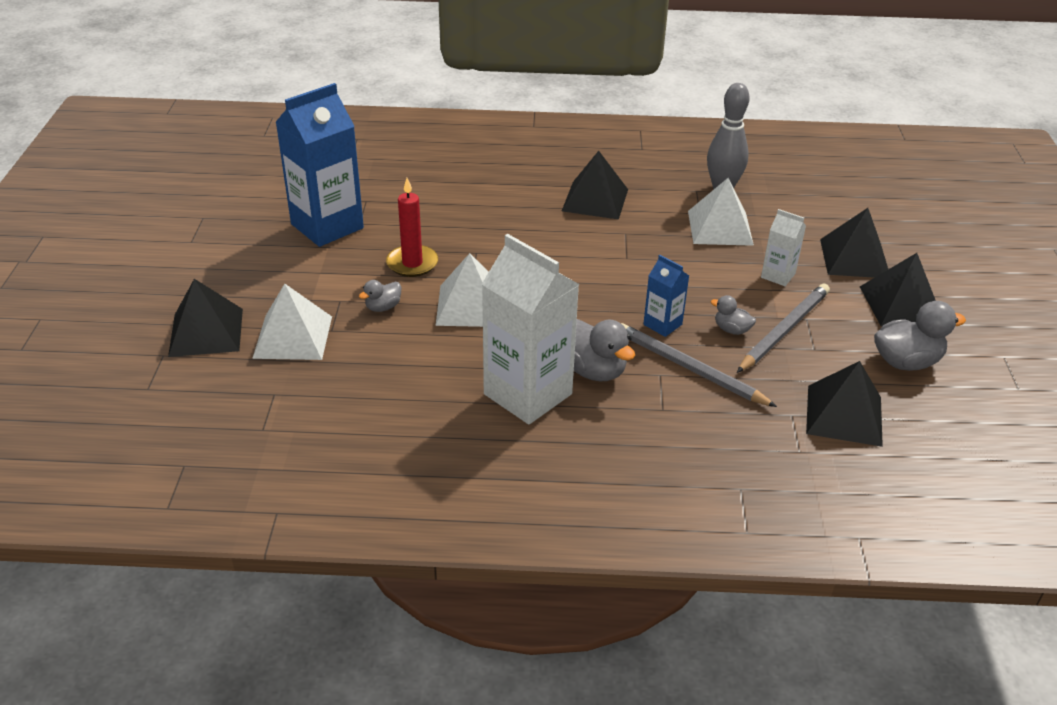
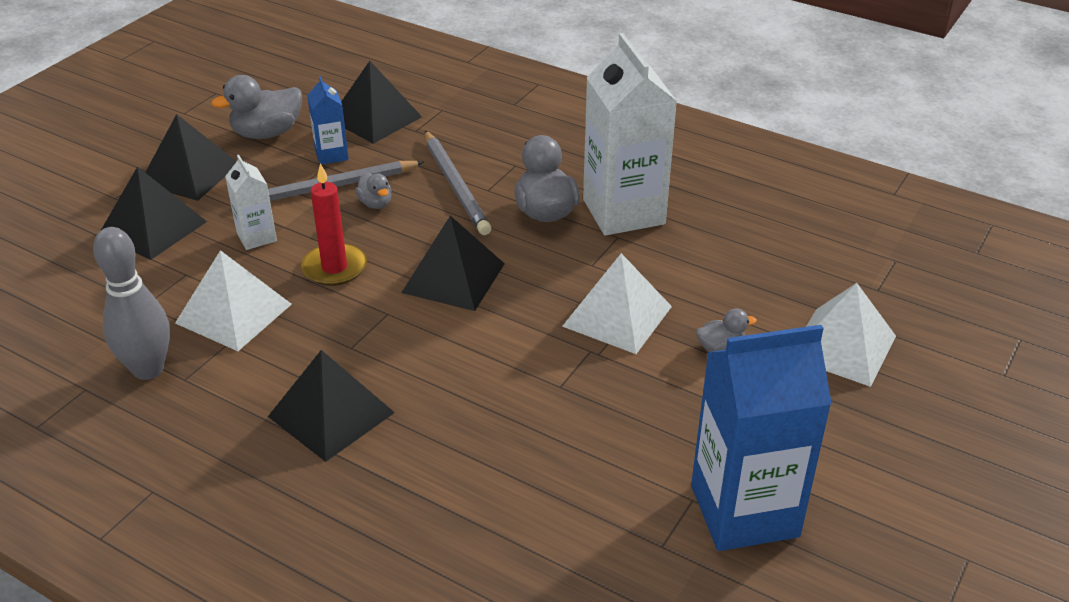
camera: 150 degrees left, 0 degrees up
black pyramid [168,279,243,357] -> black pyramid moved to [401,216,505,311]
red candle [386,178,438,277] -> red candle moved to [301,163,367,286]
blue carton [643,255,689,337] -> blue carton moved to [307,76,349,165]
grey duck [874,301,966,371] -> grey duck turned 45 degrees counterclockwise [211,75,302,139]

